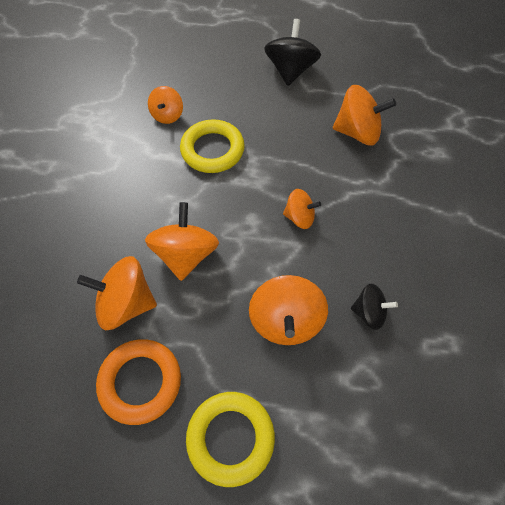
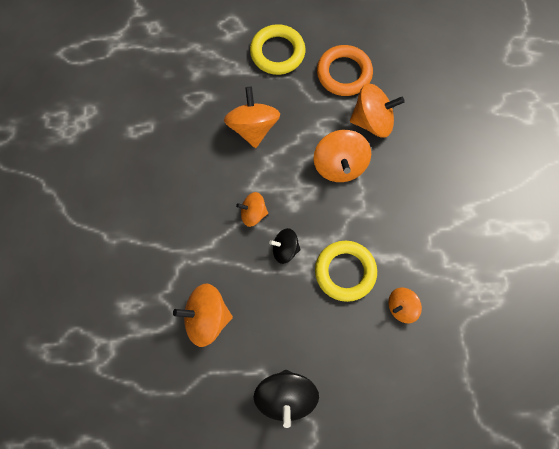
camera: 170 degrees right, 10 degrees up
orange spinning top [148,86,183,124] -> orange spinning top turned 120 degrees counterclockwise [388,287,422,324]
black spinning top [351,284,398,330] -> black spinning top moved to [269,228,301,264]

